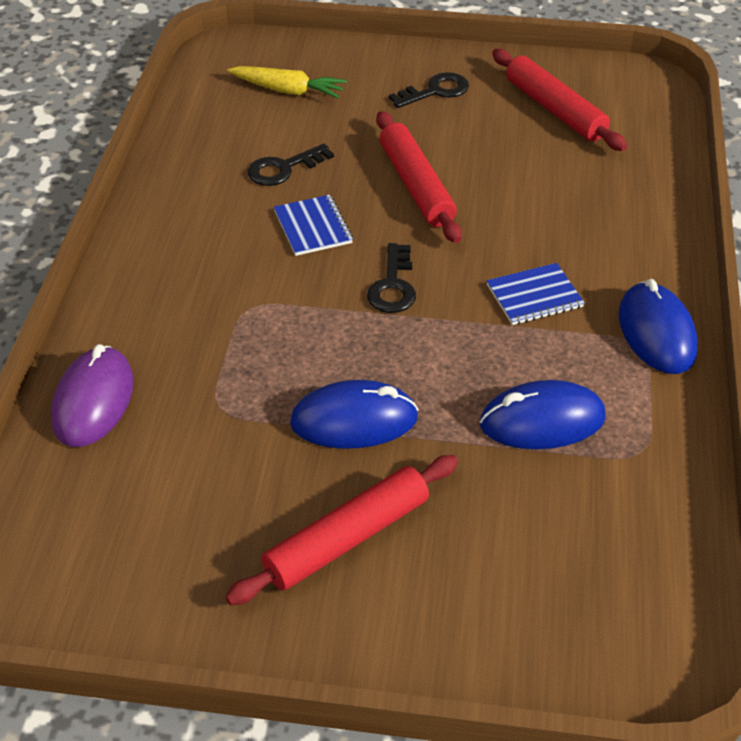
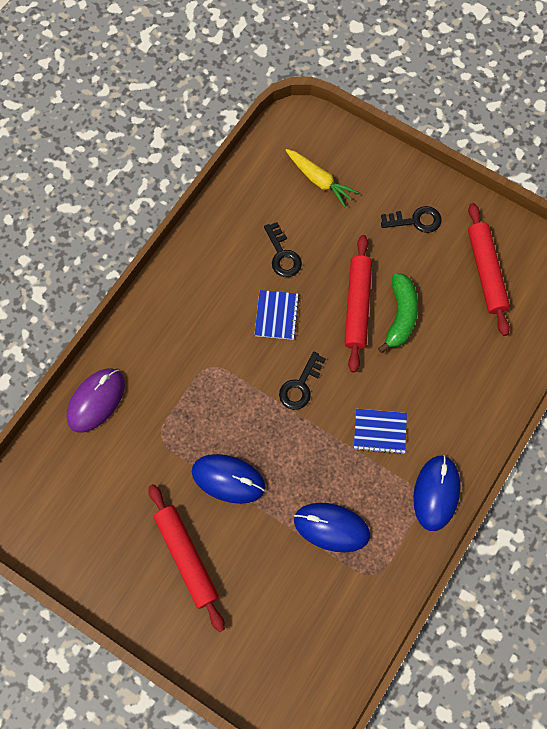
camera: 25 degrees right, 25 degrees up
red rolling pin [225,455,458,605] -> red rolling pin turned 75 degrees clockwise [149,484,225,632]
black key [248,144,334,186] -> black key turned 105 degrees counterclockwise [264,222,302,277]
none -> green banana [378,273,418,353]

